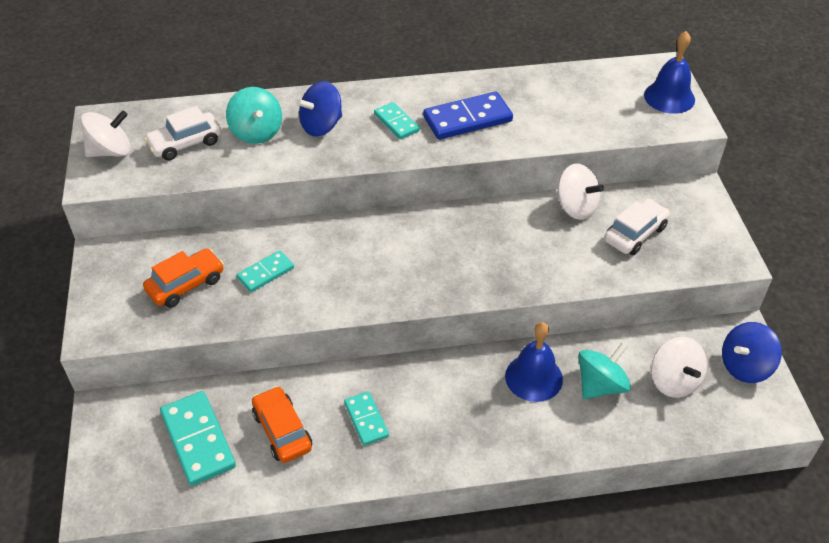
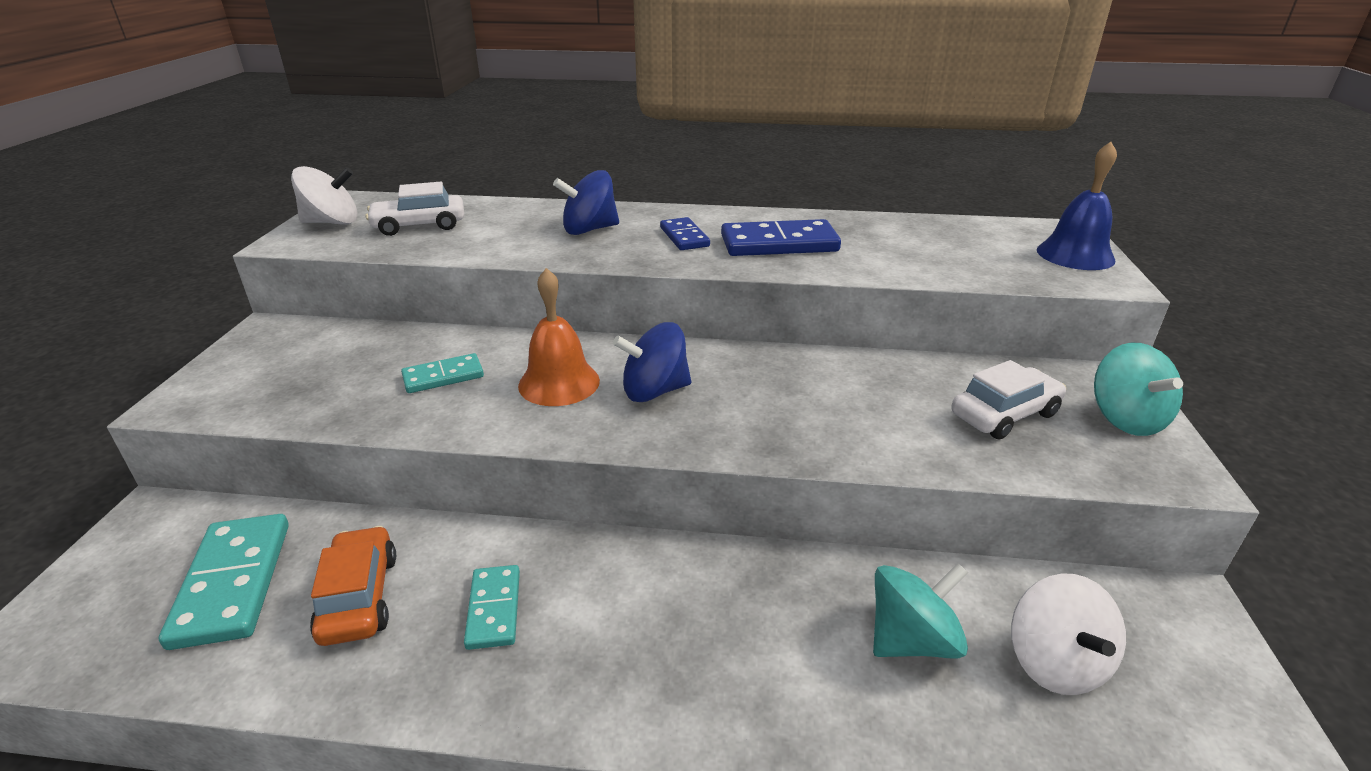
camera: 15 degrees right, 15 degrees down
orange car [143,248,224,308] -> none
turquoise spinning top [226,87,282,144] -> turquoise spinning top moved to [1094,343,1183,436]
turquoise domino [374,102,420,139] -> blue domino [660,217,710,250]
blue bell [505,322,563,402] -> none
white spinning top [556,164,604,220] -> none
blue spinning top [722,322,782,383] -> blue spinning top moved to [613,322,691,402]
none -> orange bell [518,268,600,406]

